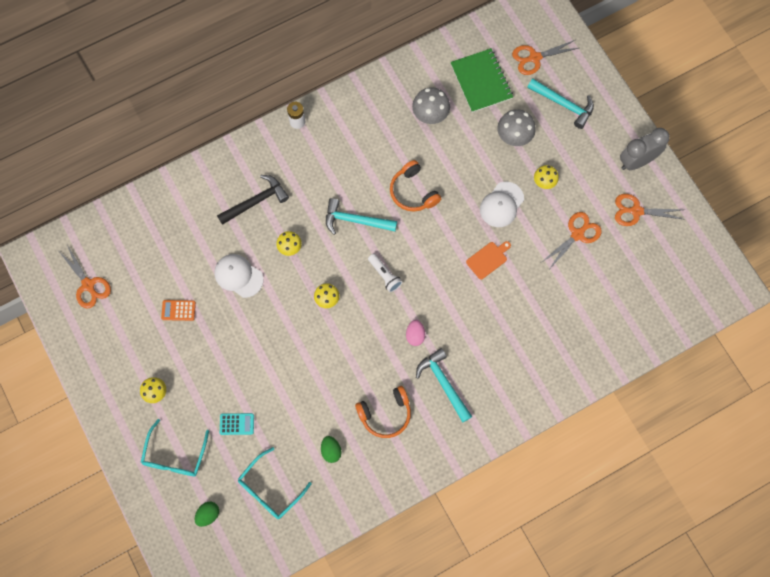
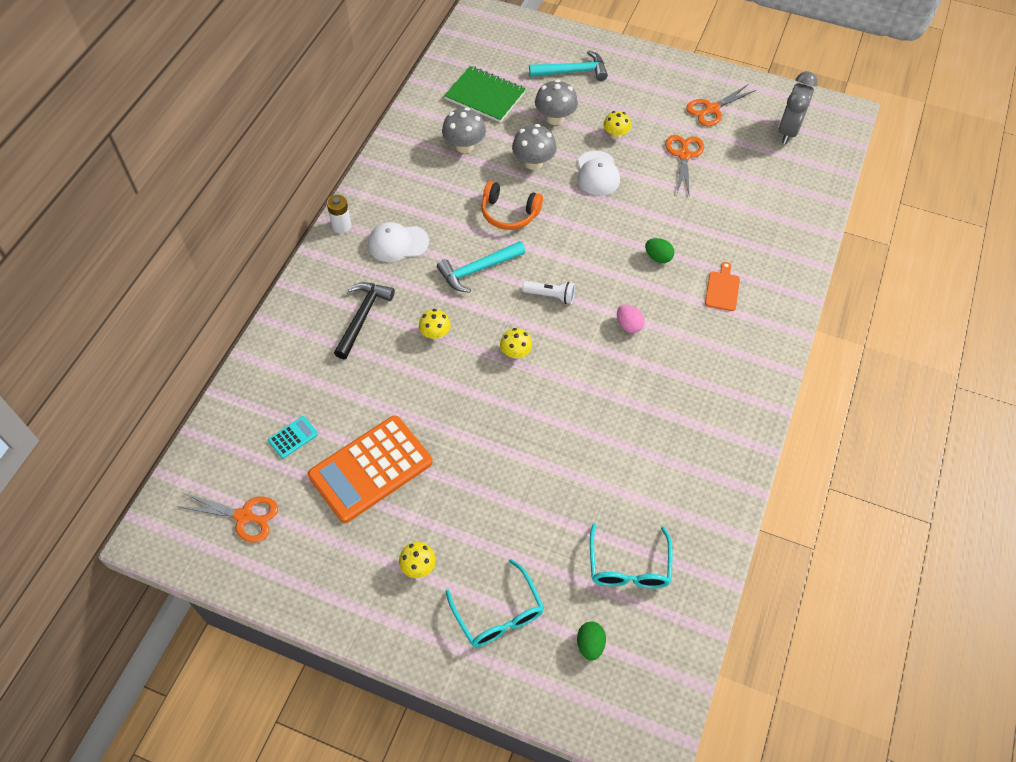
camera: 40 degrees left, 15 degrees down
orange calculator [161,300,196,321] -> orange calculator [308,416,433,523], size x2.46
white cap [214,254,264,298] -> white cap moved to [368,222,429,262]
turquoise calculator [220,413,254,435] -> turquoise calculator moved to [268,416,318,458]
green egg [321,436,341,463] -> green egg moved to [645,238,674,263]
orange headphones [355,386,411,438] -> none
turquoise hammer [416,348,472,423] -> none
orange cutting board [466,241,511,279] -> orange cutting board moved to [705,262,740,311]
orange scissors [512,40,578,75] -> none
grey clock [620,128,670,170] -> grey clock moved to [778,71,818,144]
none -> grey mushroom [512,124,557,170]

